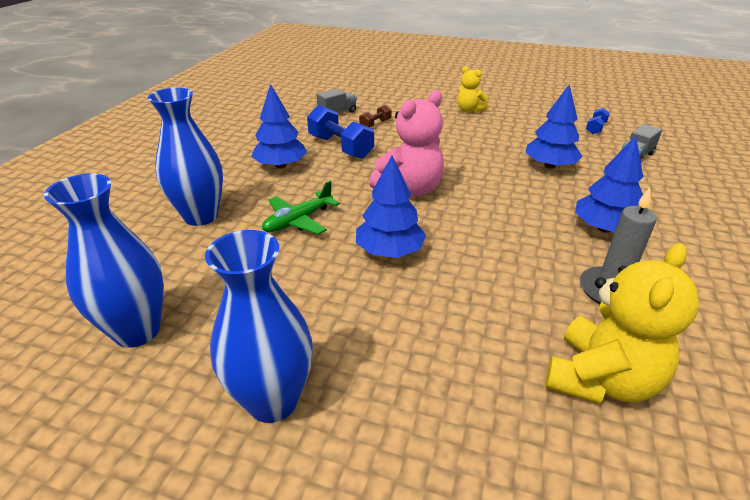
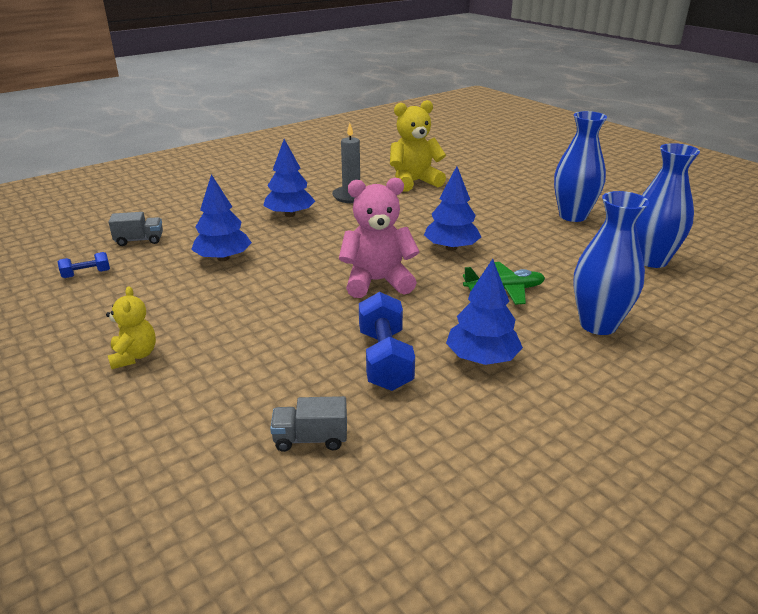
camera: 145 degrees left, 5 degrees down
brown dumbbell [359,105,392,128] -> none

